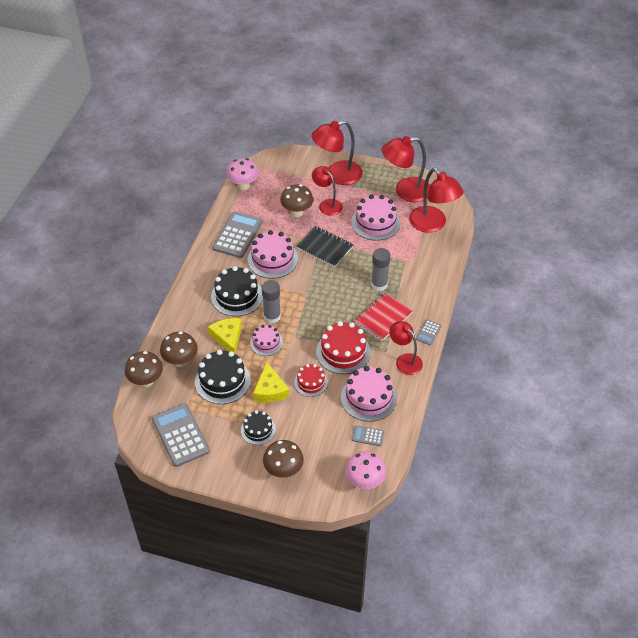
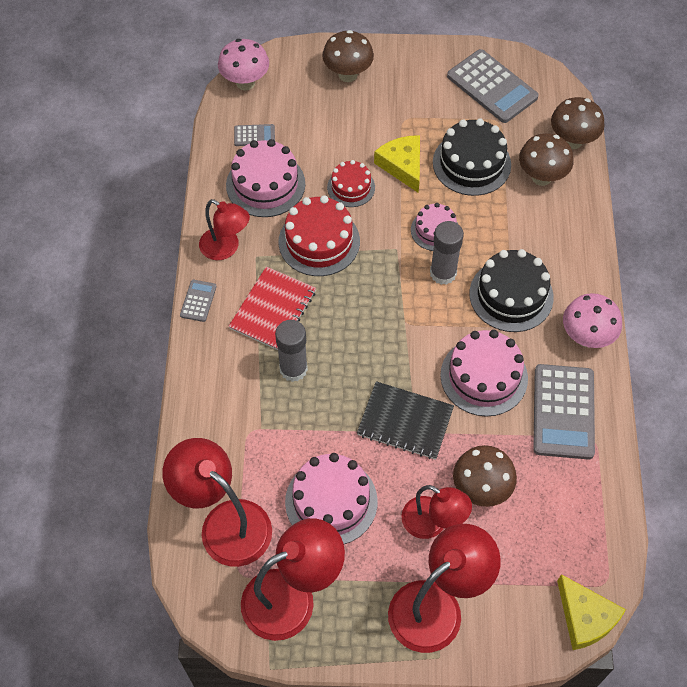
camera: 165 degrees right, 10 degrees up
yellow cheese [208,318,242,354] -> yellow cheese moved to [557,574,626,650]
pink mushroom [226,158,259,190] -> pink mushroom moved to [563,293,622,348]
black cake [241,411,276,445] -> none

